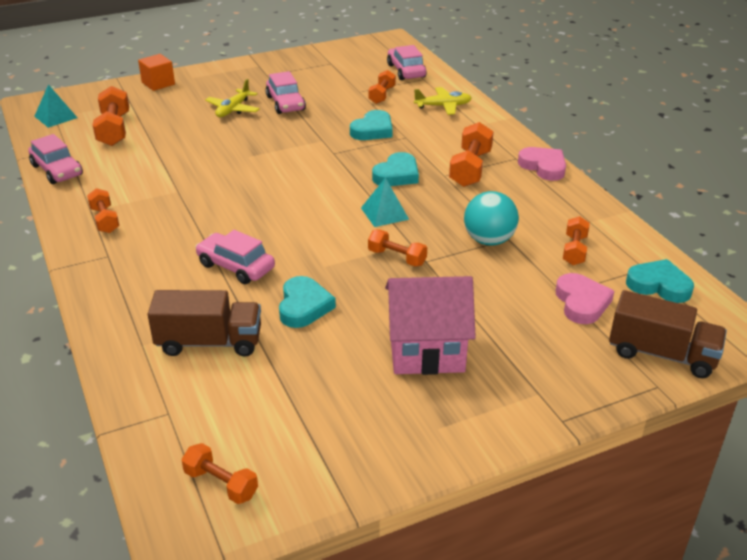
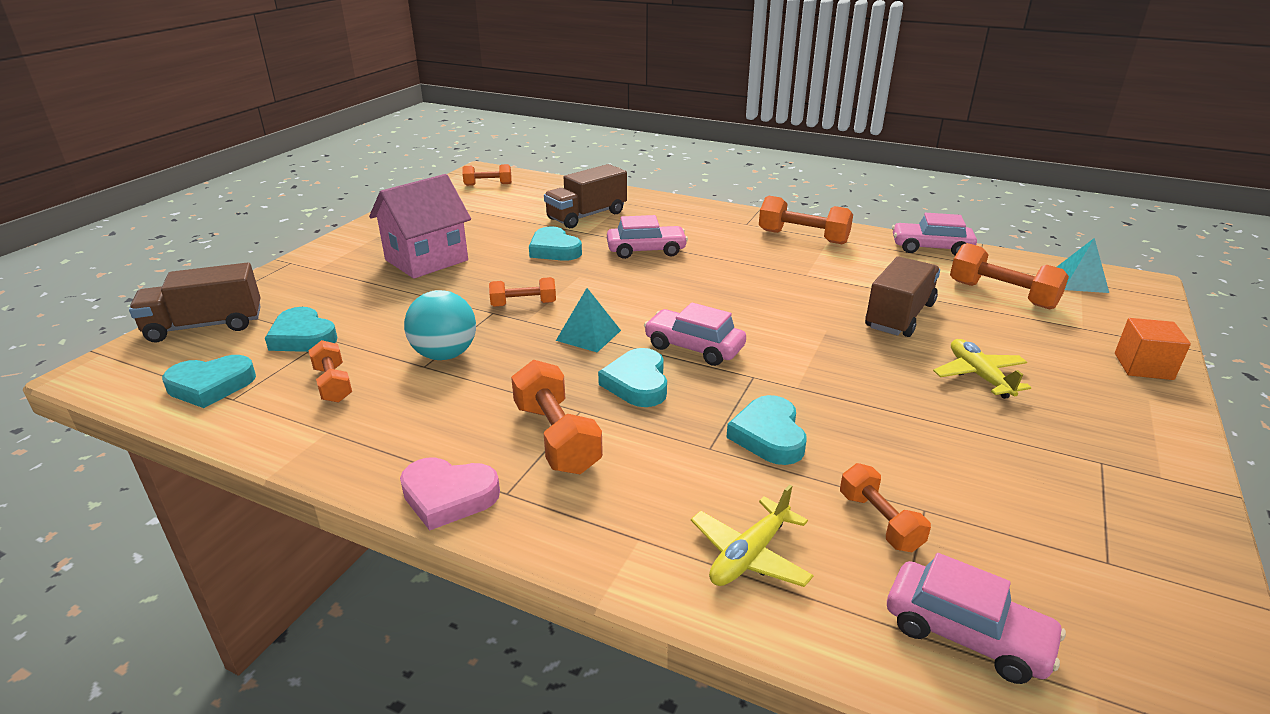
camera: 140 degrees right, 5 degrees down
orange dumbbell [87,188,119,233] -> orange dumbbell [759,196,853,244], size x1.59
pink car [265,71,306,114] -> pink car moved to [644,302,746,366]
pink heart [556,273,614,324] -> turquoise heart [265,307,337,352]
none -> brown truck [865,256,940,337]

